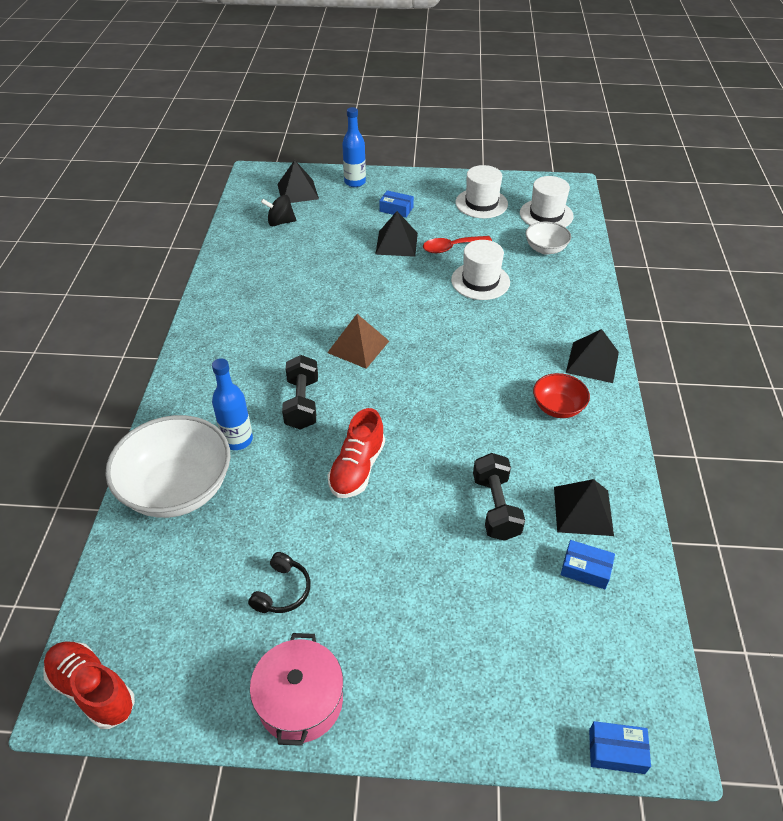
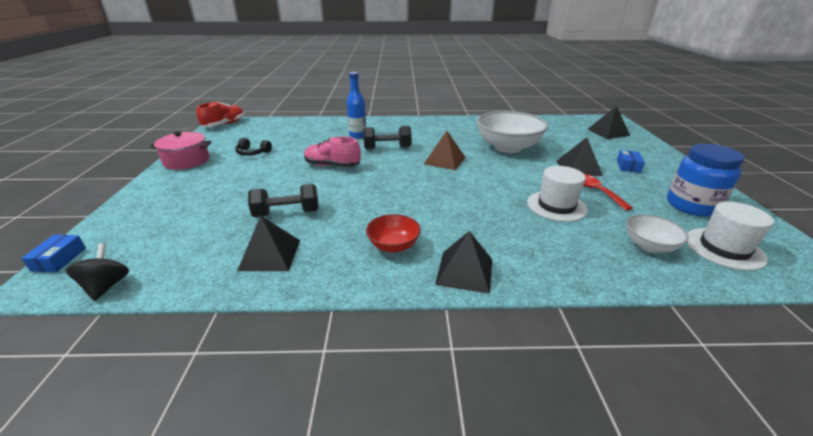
camera: 85 degrees right, 15 degrees down
white bowl [105,415,231,518] -> white bowl moved to [477,111,548,153]
black spinning top [261,195,296,226] -> black spinning top moved to [66,243,129,301]
red shoe [328,408,385,498] -> pink shoe [304,136,361,167]
blue bottle [342,107,366,187] -> none
white hat [456,165,508,218] -> blue jar [667,144,745,217]
blue box [560,540,615,589] -> none

